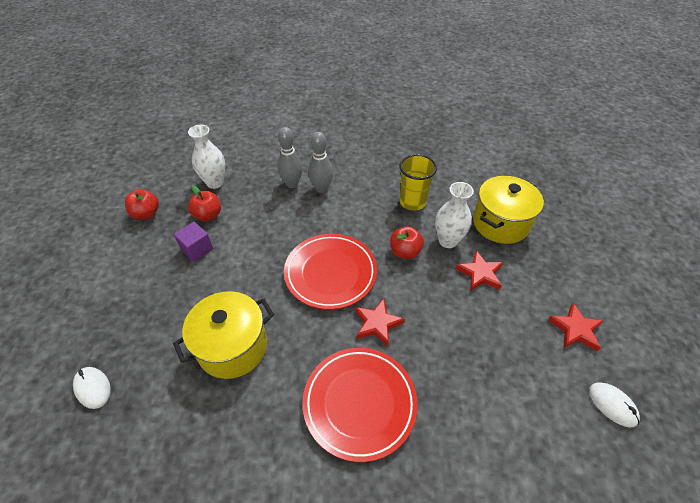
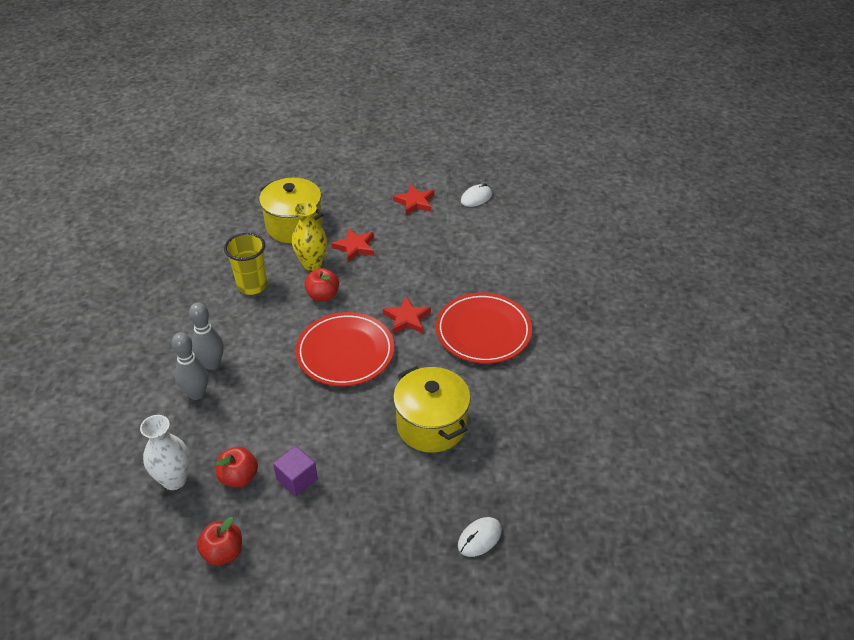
camera: 90 degrees left, 5 degrees down
white vase [435,182,474,248] -> yellow vase [292,201,327,271]

